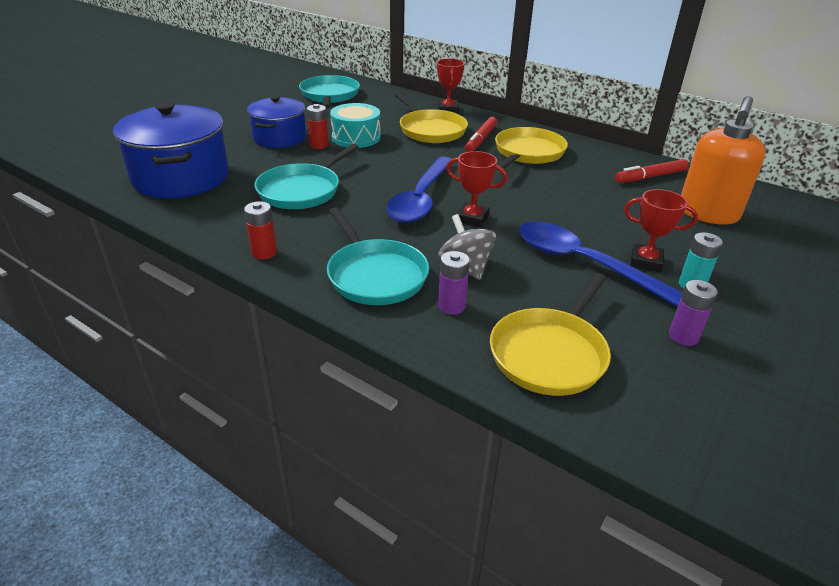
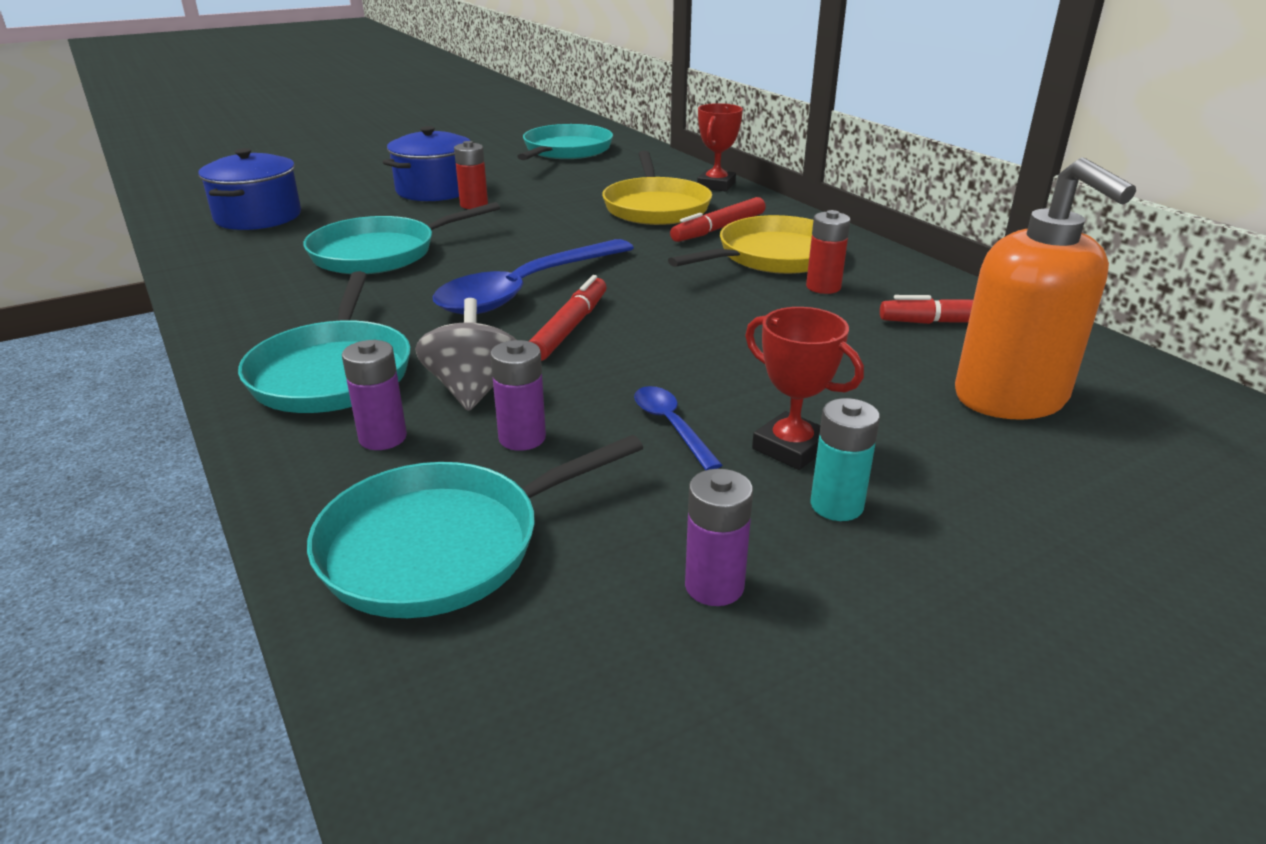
camera: 25 degrees right, 5 degrees down
blue pot [113,102,229,198] -> blue pot [198,148,301,230], size x0.64
red battery [244,201,277,260] -> red battery moved to [806,210,850,294]
turquoise drum [330,103,381,148] -> none
red trophy [446,151,507,227] -> red marker [529,275,606,361]
yellow pan [490,273,611,396] -> turquoise pan [307,435,643,618]
blue spoon [519,221,682,307] -> blue spoon [634,386,723,470], size x0.45
orange soap dispenser [681,96,766,225] -> orange soap dispenser turned 75 degrees counterclockwise [955,157,1136,420]
none -> purple battery [490,340,546,451]

